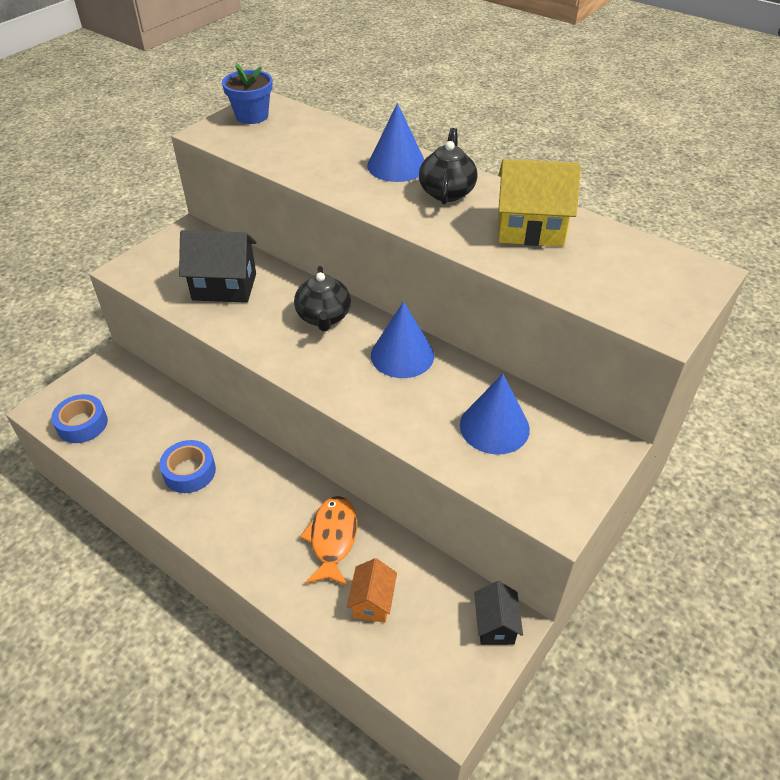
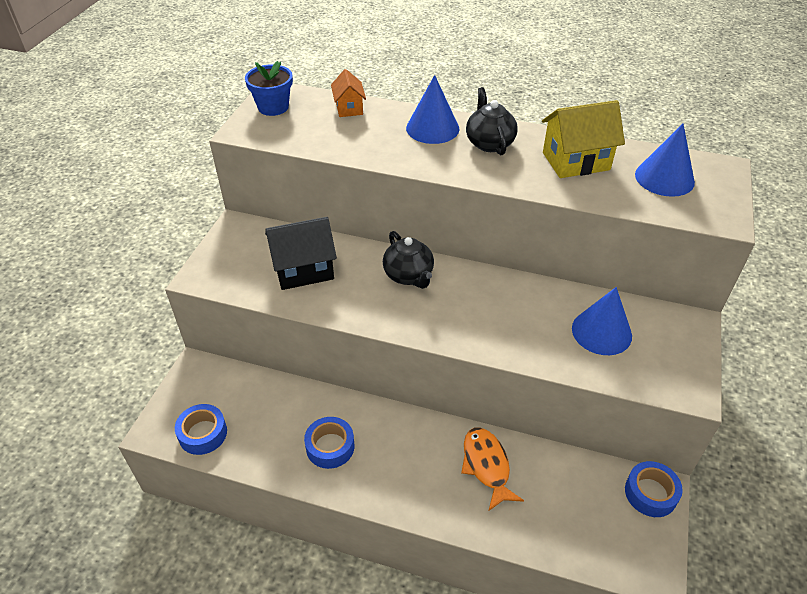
camera: 20 degrees left, 0 degrees up
orange house [347,558,397,623] -> orange house moved to [331,69,366,117]
blue cone [371,302,434,378] -> blue cone moved to [635,124,695,197]
black house [474,581,523,645] -> blue tape [625,461,683,517]

